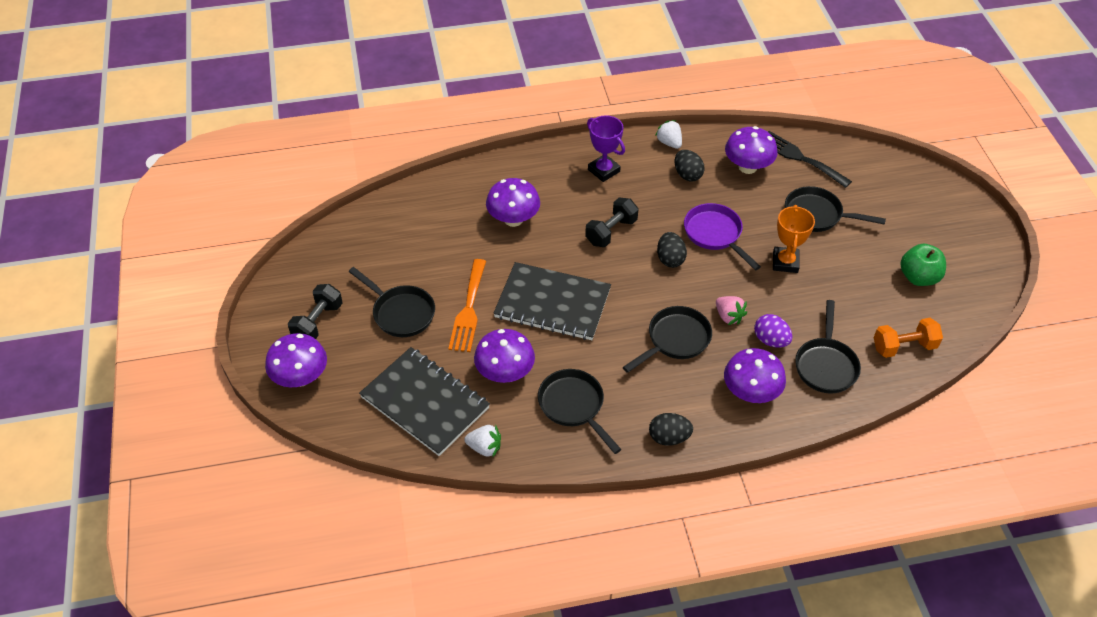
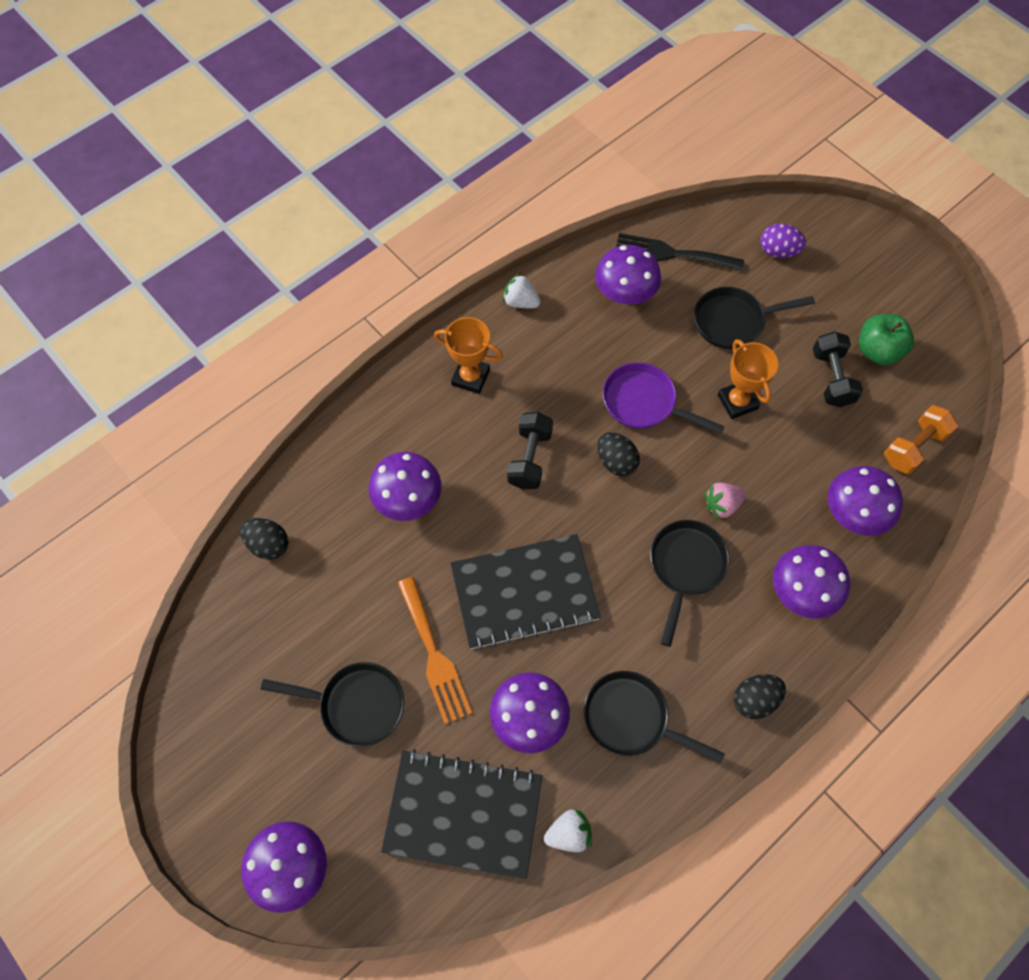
camera: 30 degrees left, 15 degrees up
black dumbbell [288,284,343,339] -> black dumbbell moved to [813,331,863,407]
purple trophy [587,115,625,182] -> orange trophy [434,317,503,394]
black egg [675,150,705,181] -> black egg moved to [240,518,289,560]
pink strawberry [716,296,747,325] -> pink strawberry turned 135 degrees clockwise [704,483,746,520]
purple egg [754,314,793,347] -> purple egg moved to [761,223,806,258]
black pan [795,300,861,394] -> purple mushroom [828,466,903,536]

